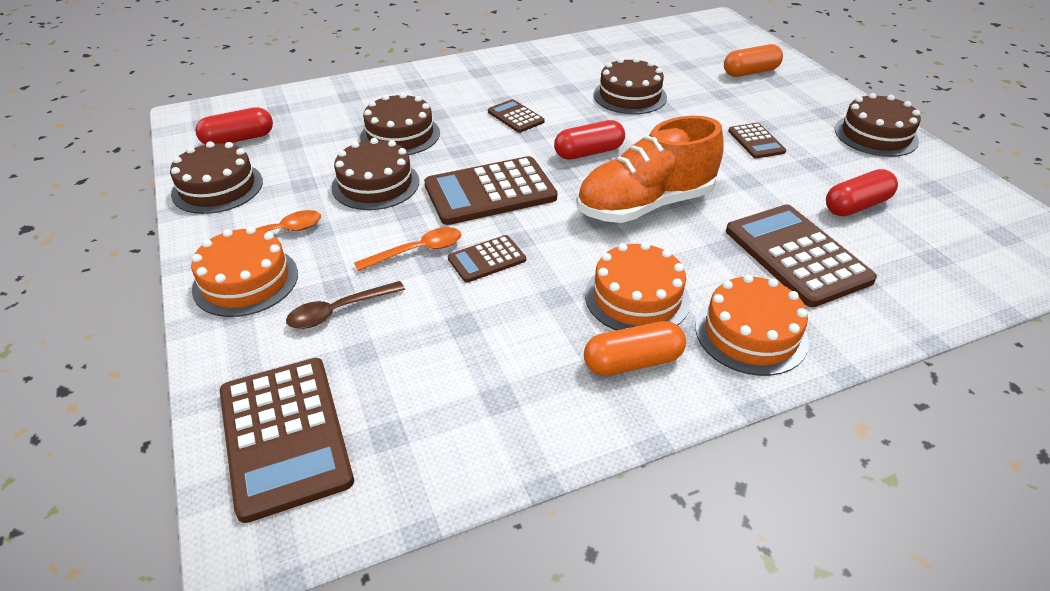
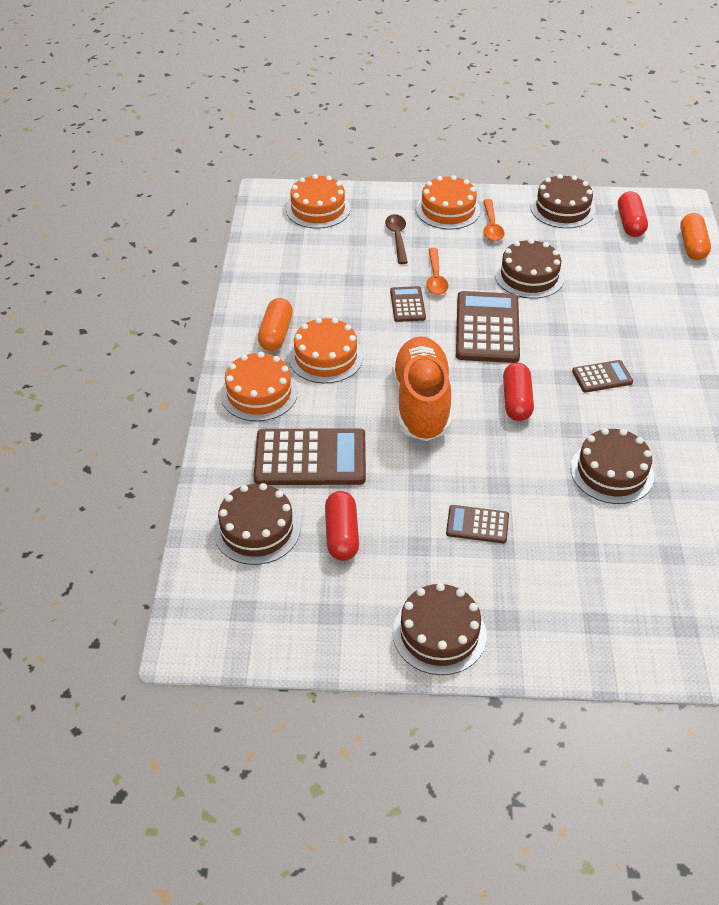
camera: 115 degrees right, 5 degrees up
brown calculator [220,358,354,523] -> orange cake [286,174,350,229]
brown cake [360,93,440,155] -> brown cake moved to [213,483,300,565]
orange capsule [724,44,783,77] -> orange capsule moved to [680,213,711,260]

